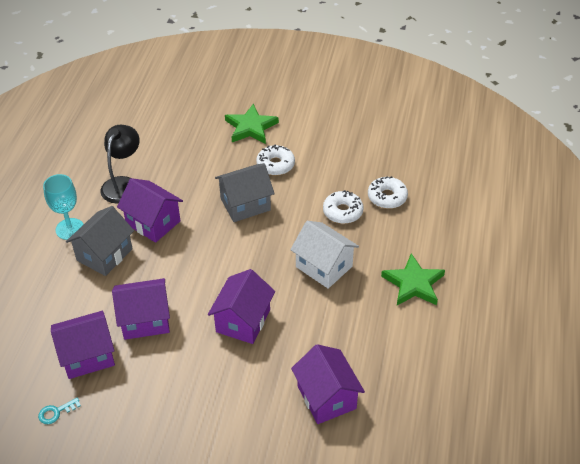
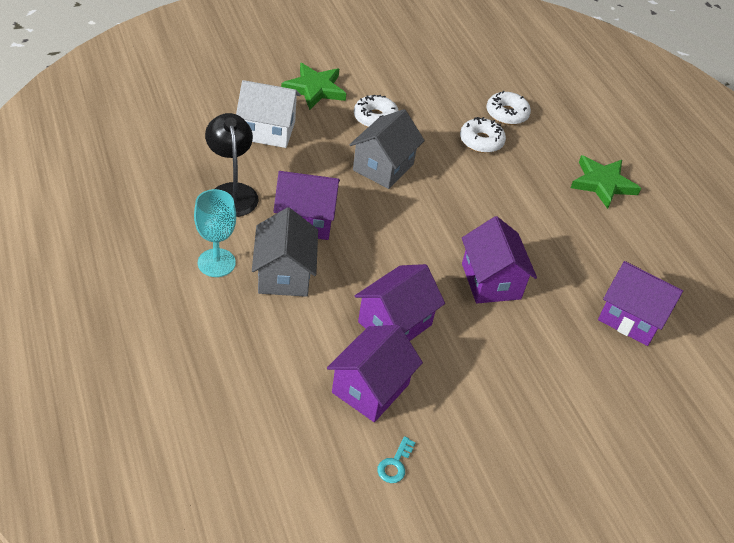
camera: 40 degrees left, 0 degrees up
white house [290,221,359,289] -> white house moved to [236,80,301,148]

